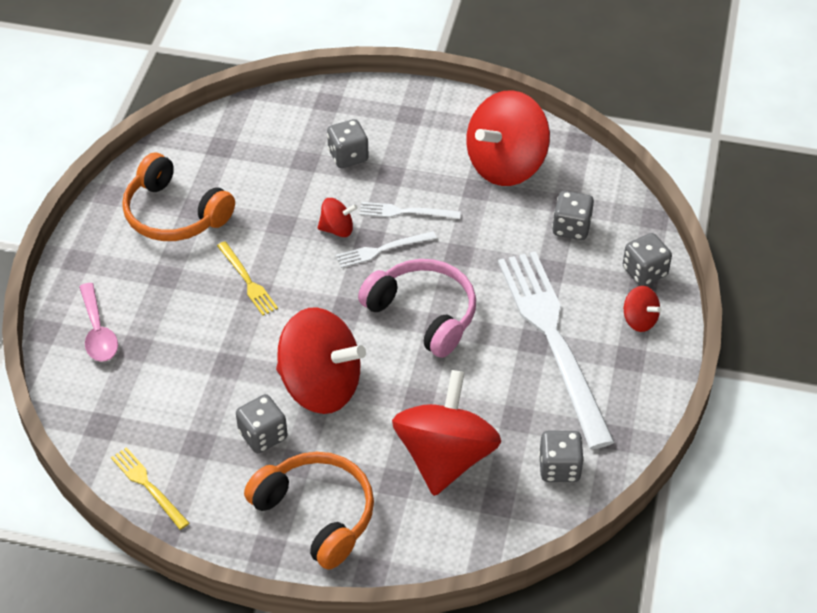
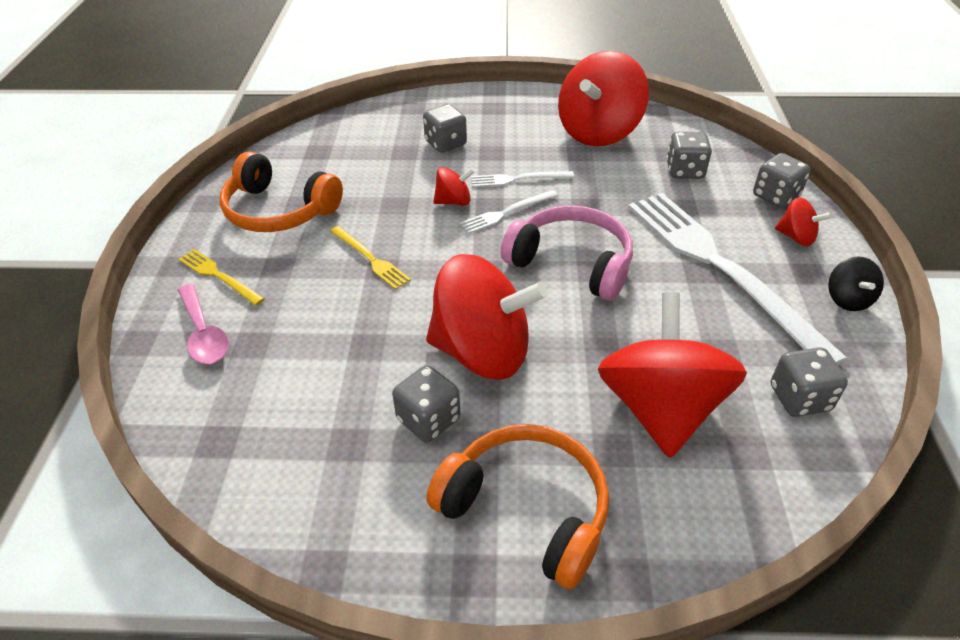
camera: 10 degrees left, 5 degrees down
yellow fork [111,447,189,530] -> yellow fork moved to [178,249,265,306]
none -> black spinning top [828,256,884,311]

